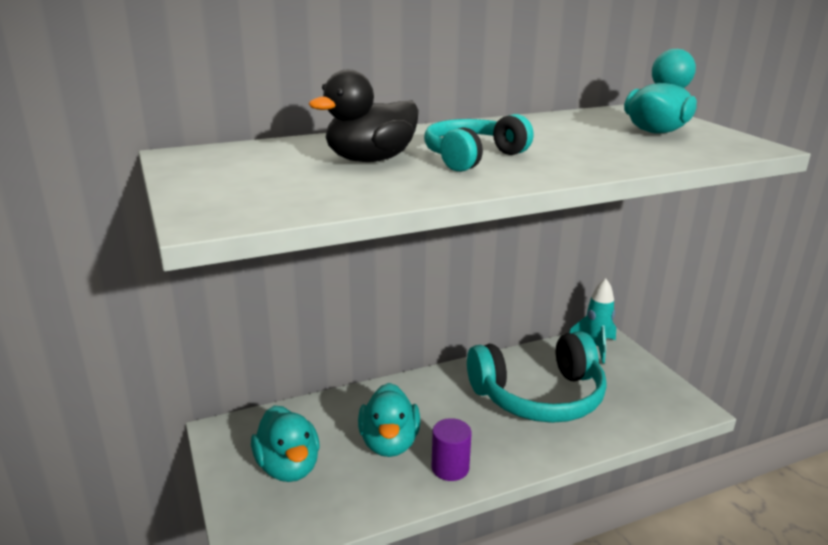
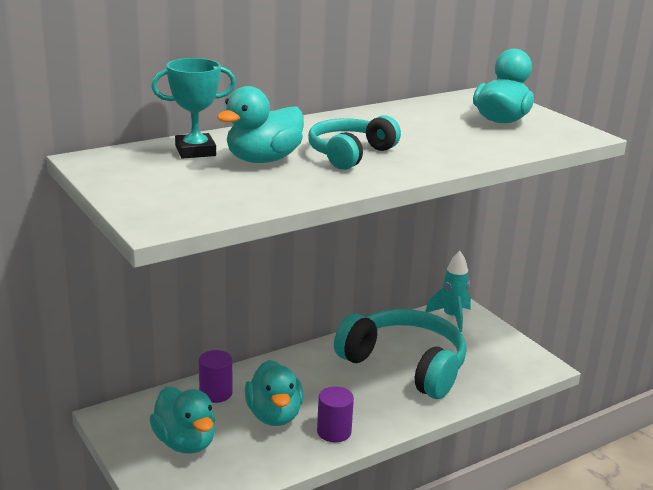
camera: 10 degrees left, 0 degrees up
black duck [309,70,419,162] -> turquoise duck [217,86,304,163]
turquoise headphones [467,331,607,423] -> turquoise headphones turned 120 degrees counterclockwise [334,309,466,399]
none -> turquoise trophy [151,58,236,159]
none -> purple cylinder [199,350,232,403]

